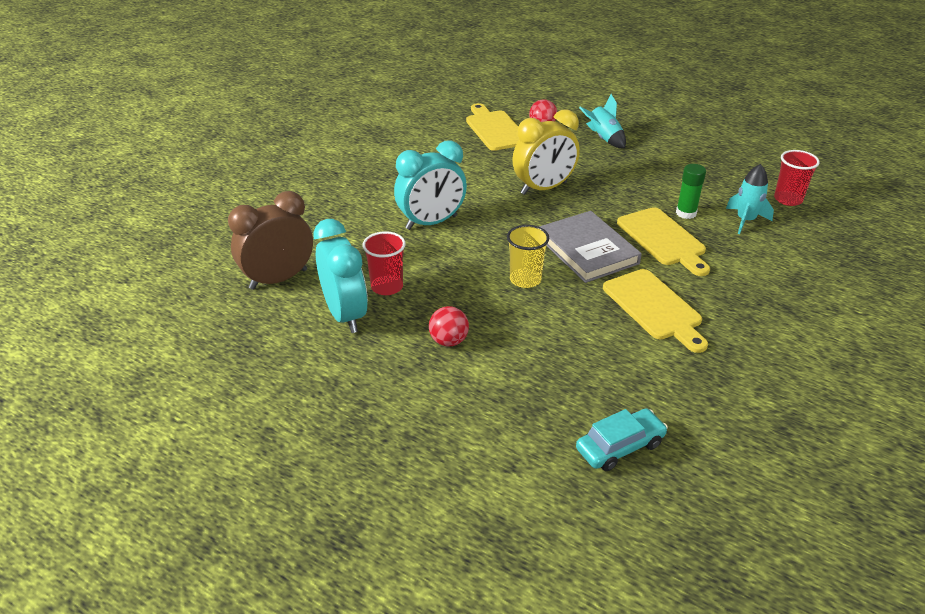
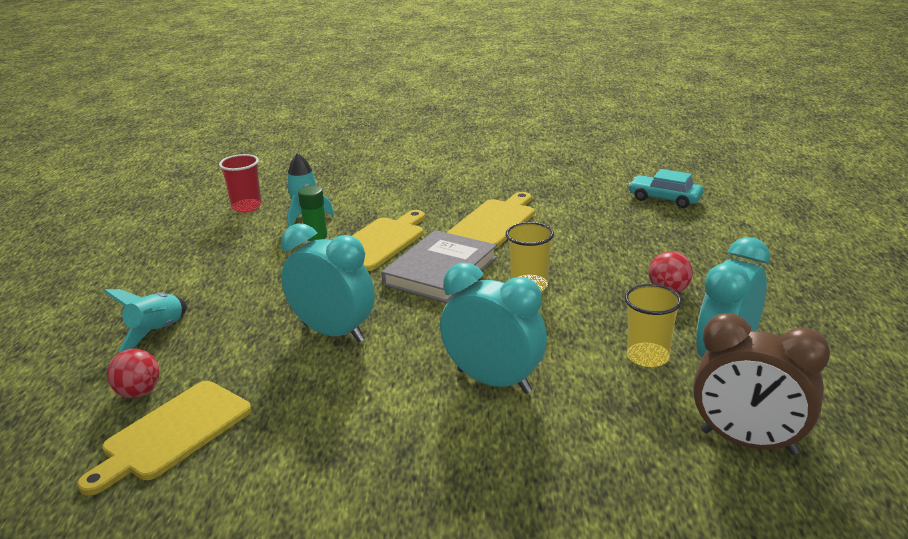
camera: 120 degrees left, 10 degrees down
red cup [362,231,406,295] -> yellow cup [625,284,682,367]
yellow clock [512,109,580,195] -> turquoise clock [281,223,375,343]

